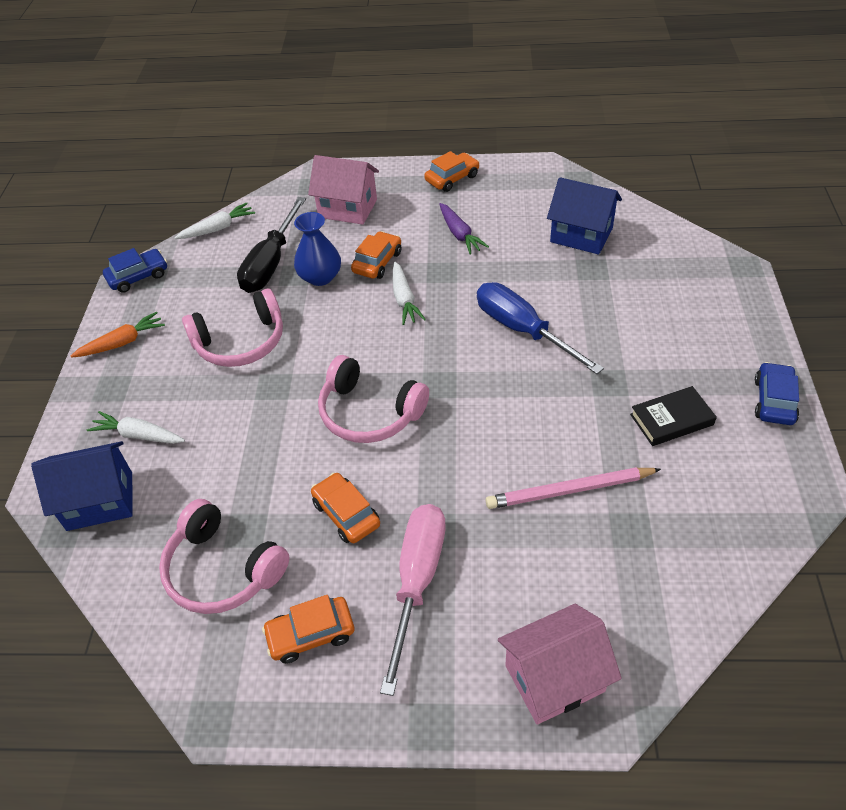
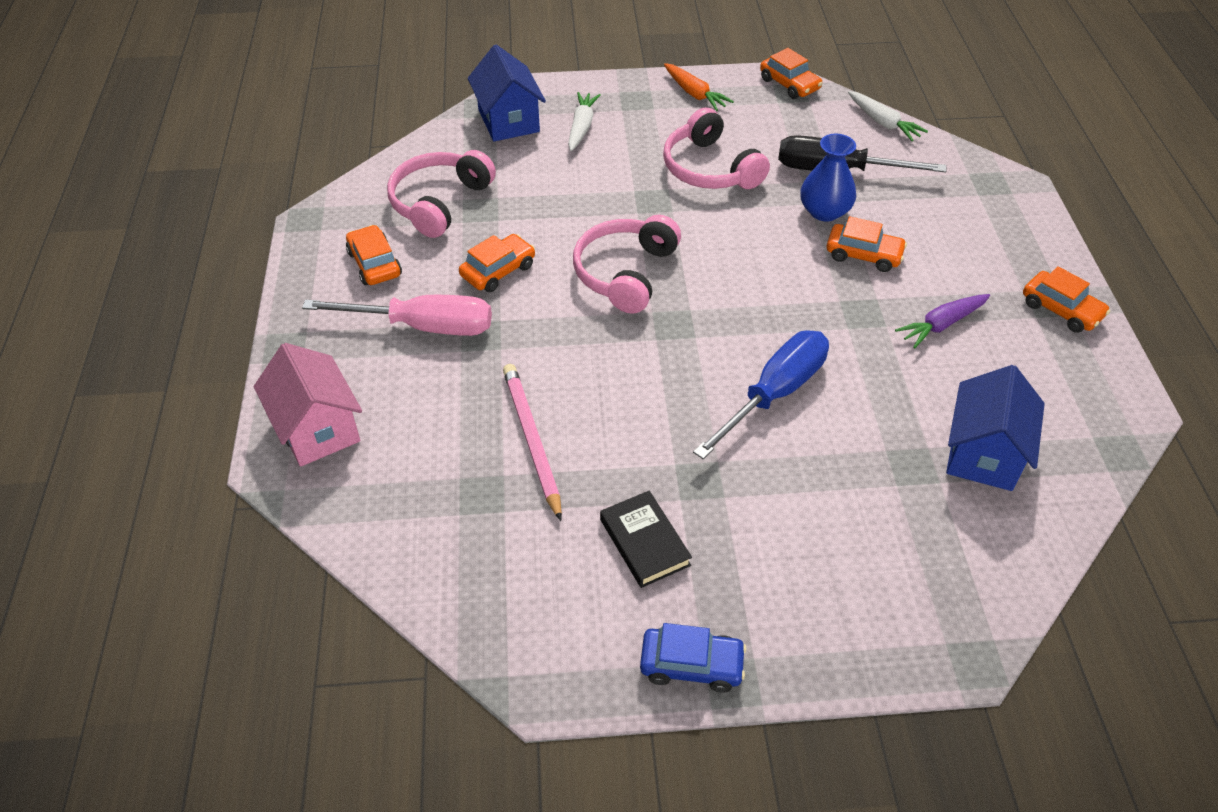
camera: 80 degrees right, 0 degrees up
blue car [103,248,167,293] -> orange car [760,48,823,99]
pink house [308,155,379,225] -> none
white carrot [393,262,426,325] -> none

